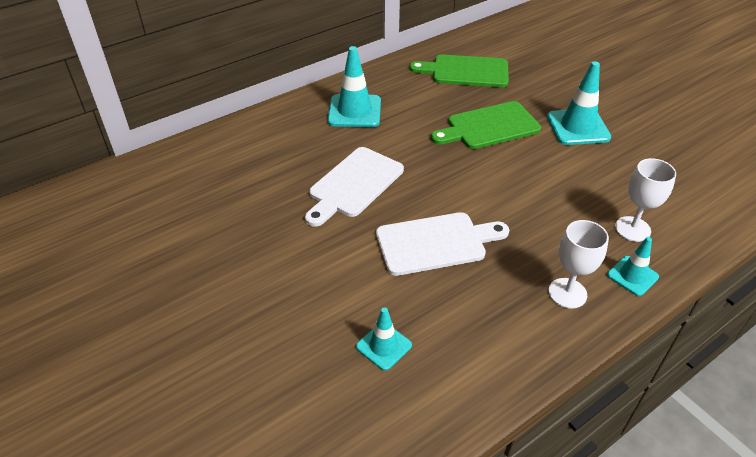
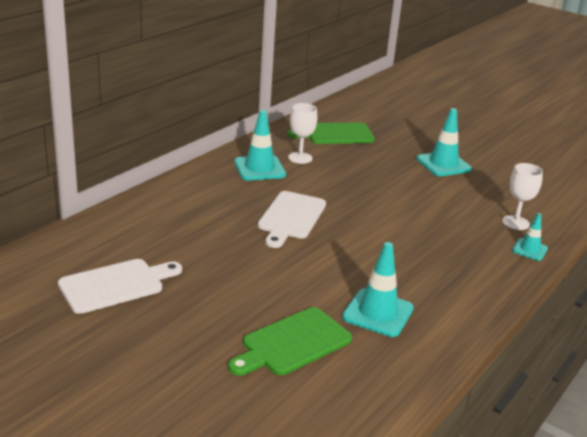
camera: 20 degrees left, 15 degrees down
turquoise traffic cone [356,307,412,371] -> turquoise traffic cone [342,242,414,337], size x1.70
white cutting board [376,212,509,276] -> white cutting board moved to [58,259,182,314]
green cutting board [431,101,541,149] -> green cutting board moved to [228,307,352,376]
white goblet [549,220,609,309] -> white goblet moved to [288,103,317,164]

